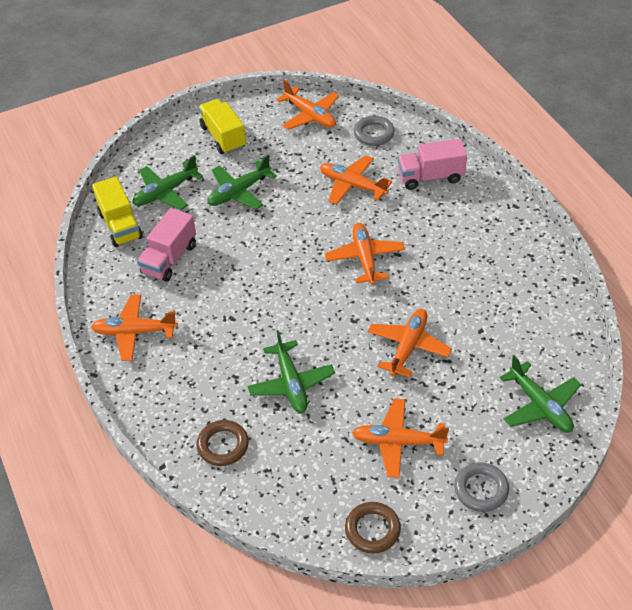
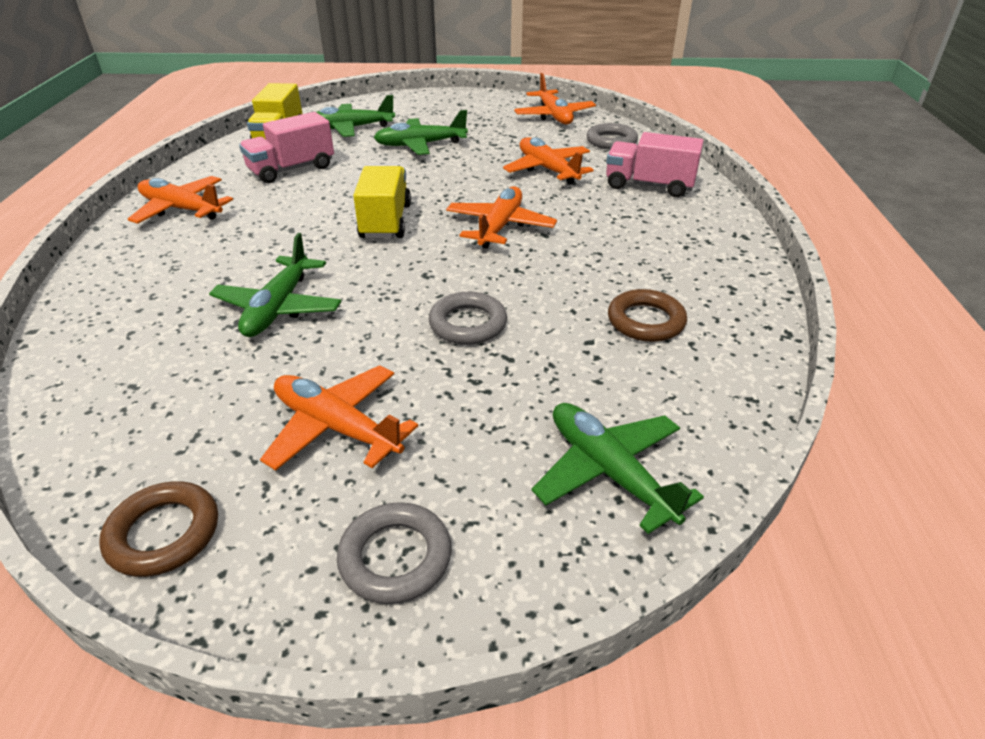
camera: 25 degrees right, 10 degrees down
brown ring [196,420,249,466] -> brown ring moved to [608,289,687,342]
yellow truck [198,99,246,154] -> yellow truck moved to [353,166,411,239]
orange plane [367,309,452,377] -> grey ring [429,292,507,345]
green plane [500,355,581,433] -> green plane turned 150 degrees clockwise [532,403,704,534]

